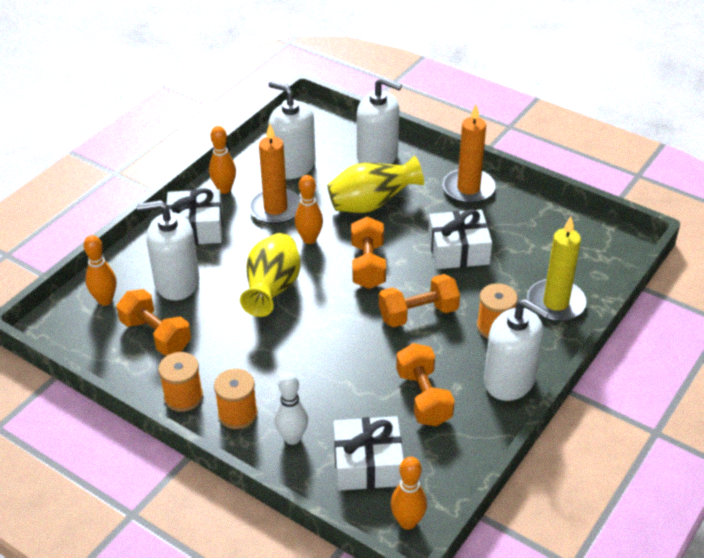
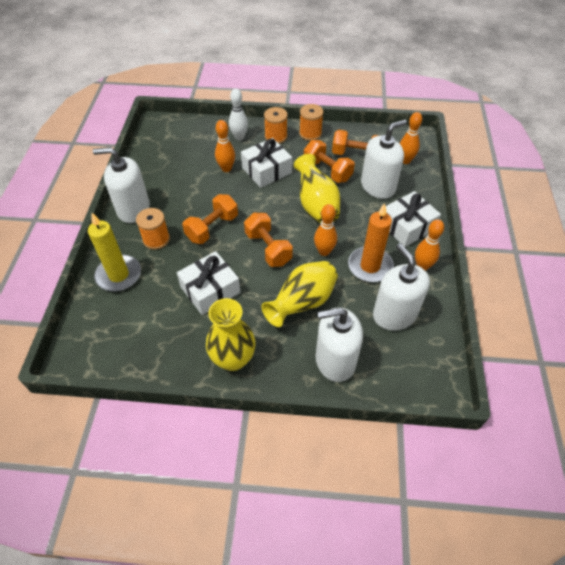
camera: 150 degrees right, 10 degrees up
white soap dispenser [268,81,316,179] -> white soap dispenser turned 120 degrees counterclockwise [373,243,430,331]
white gift [333,416,404,491] -> white gift moved to [241,138,292,188]
orange bowling pin [391,457,427,530] -> orange bowling pin moved to [215,120,235,172]
orange dumbbell [396,343,455,426] -> orange dumbbell moved to [304,140,355,183]
orange candle [443,104,495,204] -> yellow vase [206,298,256,371]

